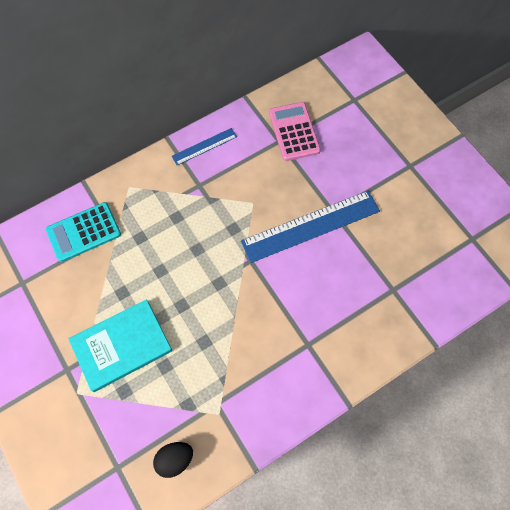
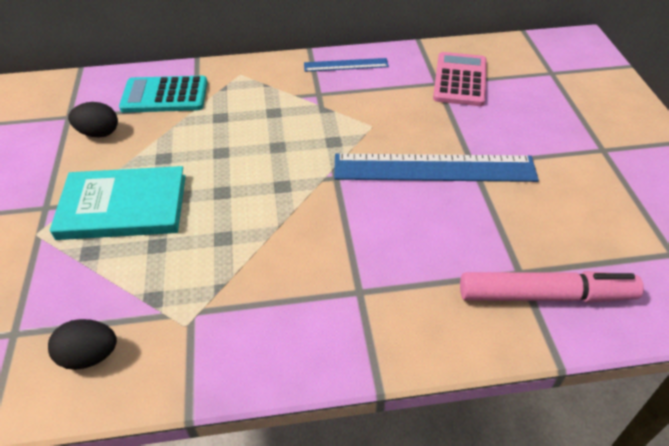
camera: 25 degrees right, 20 degrees down
none -> black egg [68,102,118,138]
none -> pink marker [460,271,644,303]

